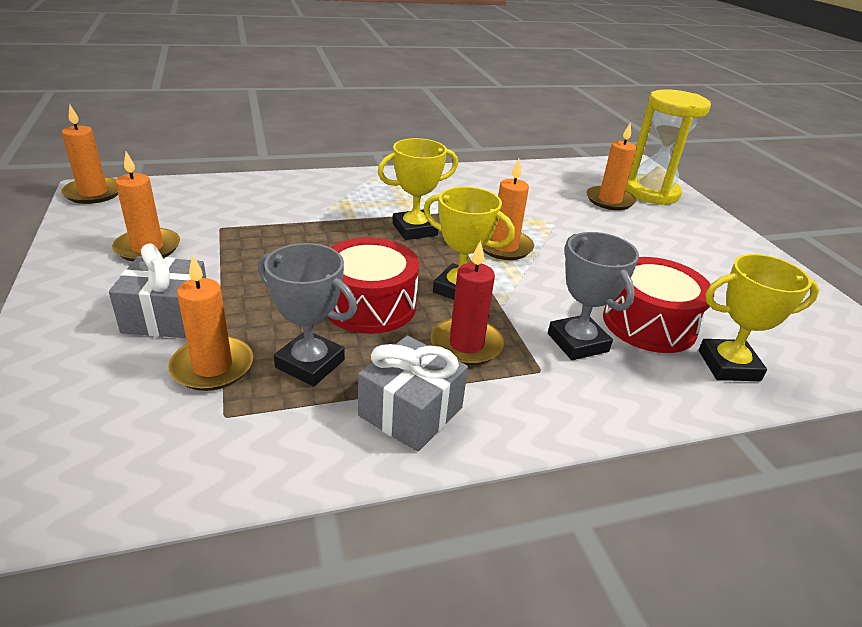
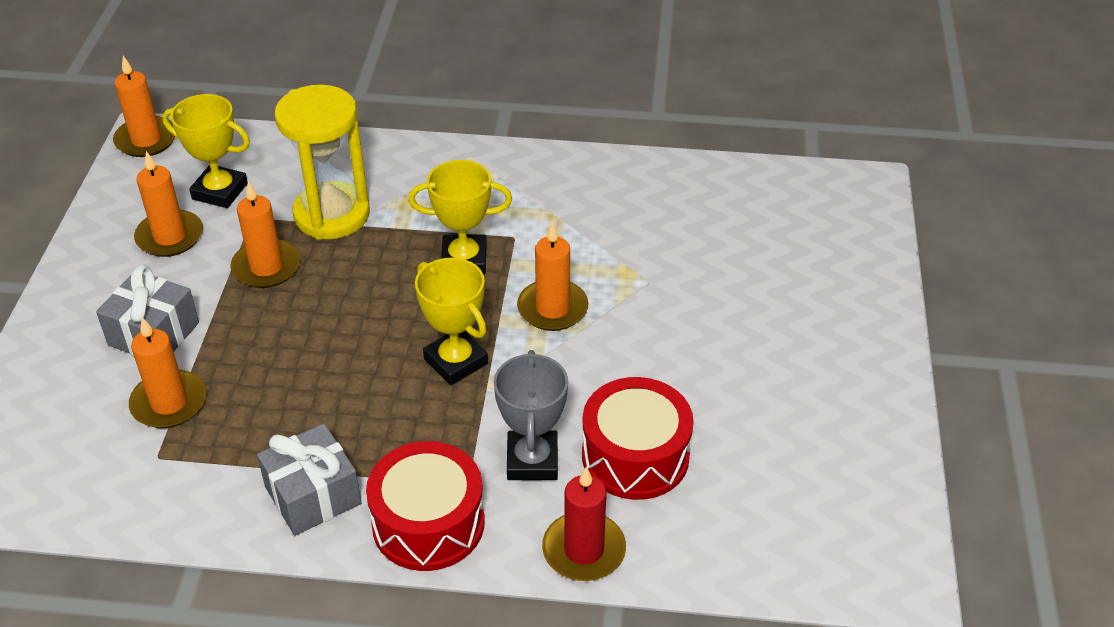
camera: 25 degrees right, 10 degrees up
grey trophy [258,243,357,386] -> none
red drum [328,238,419,334] -> red drum moved to [366,441,485,571]
red candle [431,240,504,366] -> red candle moved to [542,467,626,581]
orange candle [586,122,637,210] -> orange candle moved to [231,181,300,288]
yellow hourglass [625,89,711,205] -> yellow hourglass moved to [275,84,370,240]
yellow trophy [699,254,819,381] -> yellow trophy moved to [162,94,250,208]

